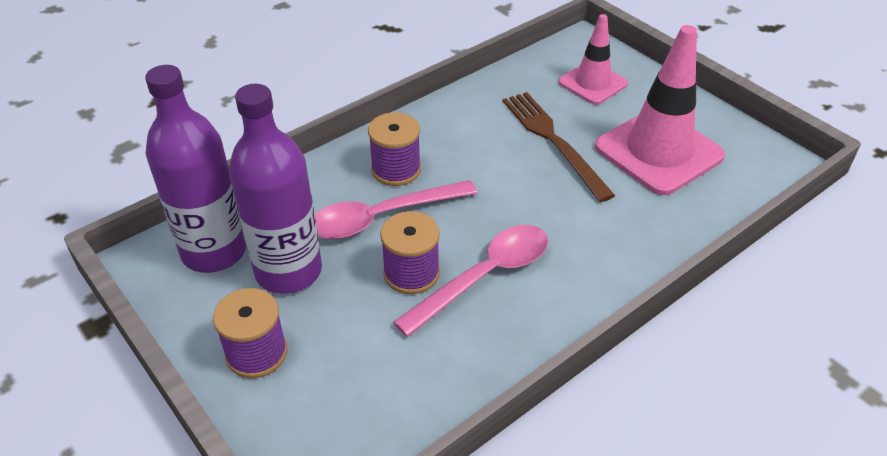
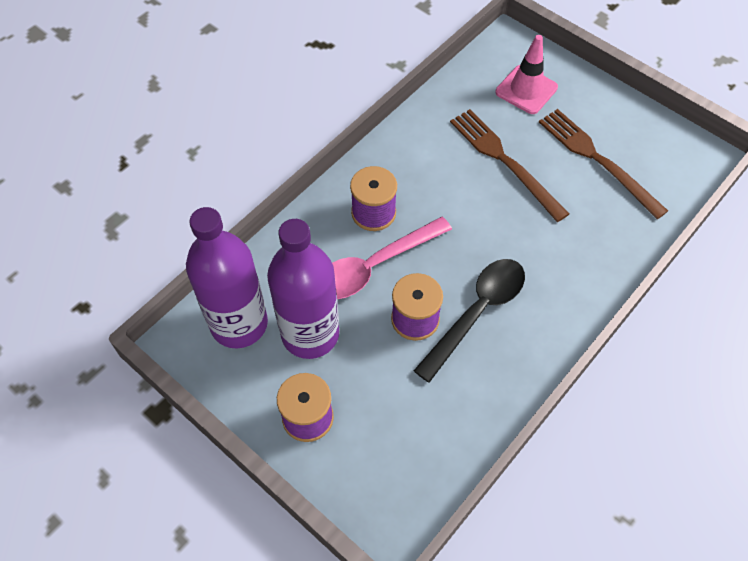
camera: 10 degrees left, 15 degrees up
pink spoon [393,225,548,337] -> black spoon [414,259,525,383]
pink traffic cone [595,25,725,195] -> brown fork [539,109,668,219]

